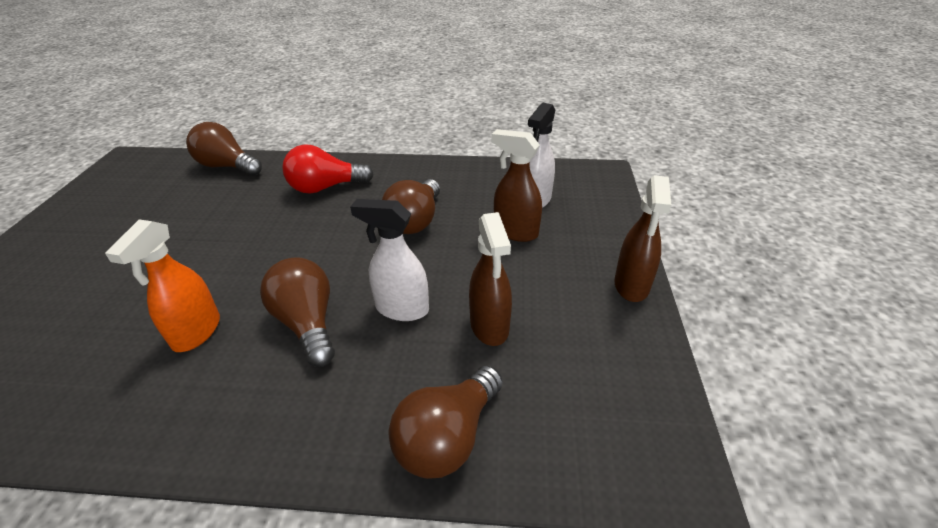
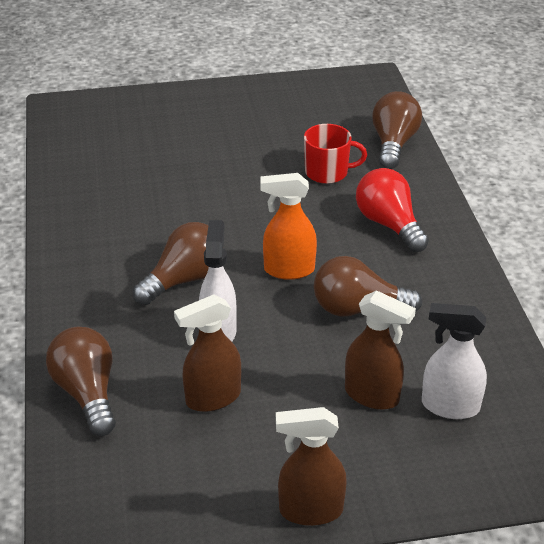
camera: 75 degrees right, 0 degrees up
orange spray bottle [105,219,220,352] -> orange spray bottle moved to [260,173,317,280]
brown light bulb [388,366,503,479] -> brown light bulb turned 45 degrees clockwise [46,327,116,436]
brown spray bottle [491,129,542,242] -> brown spray bottle turned 105 degrees clockwise [345,290,416,410]
none -> red mug [304,124,367,184]

